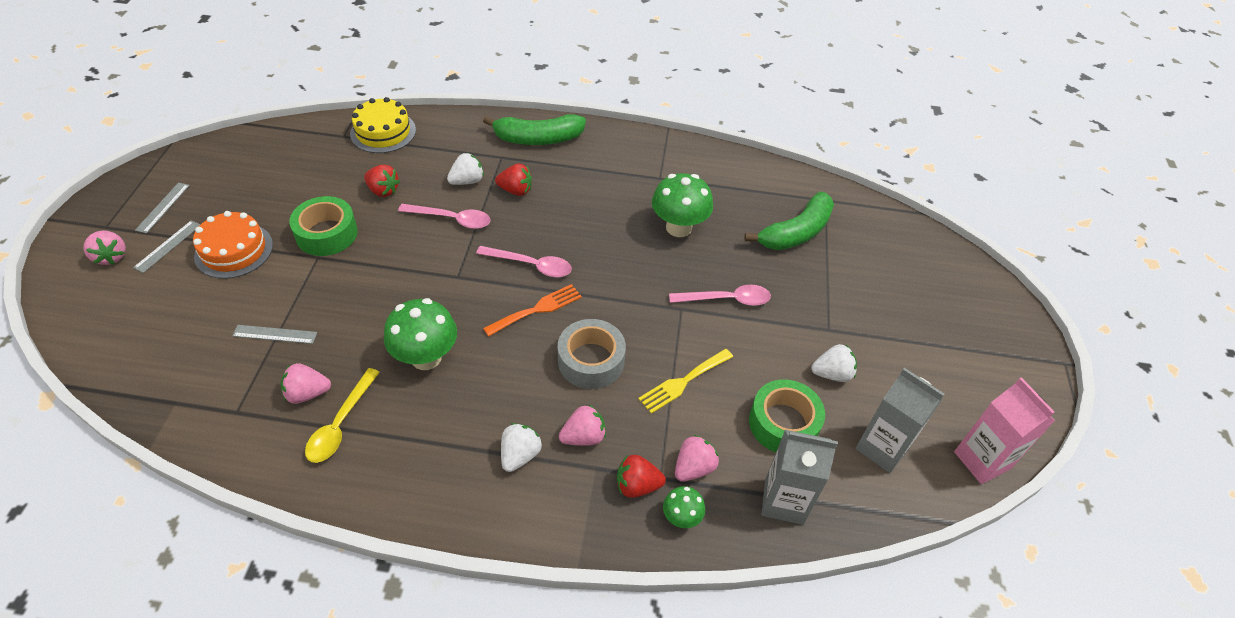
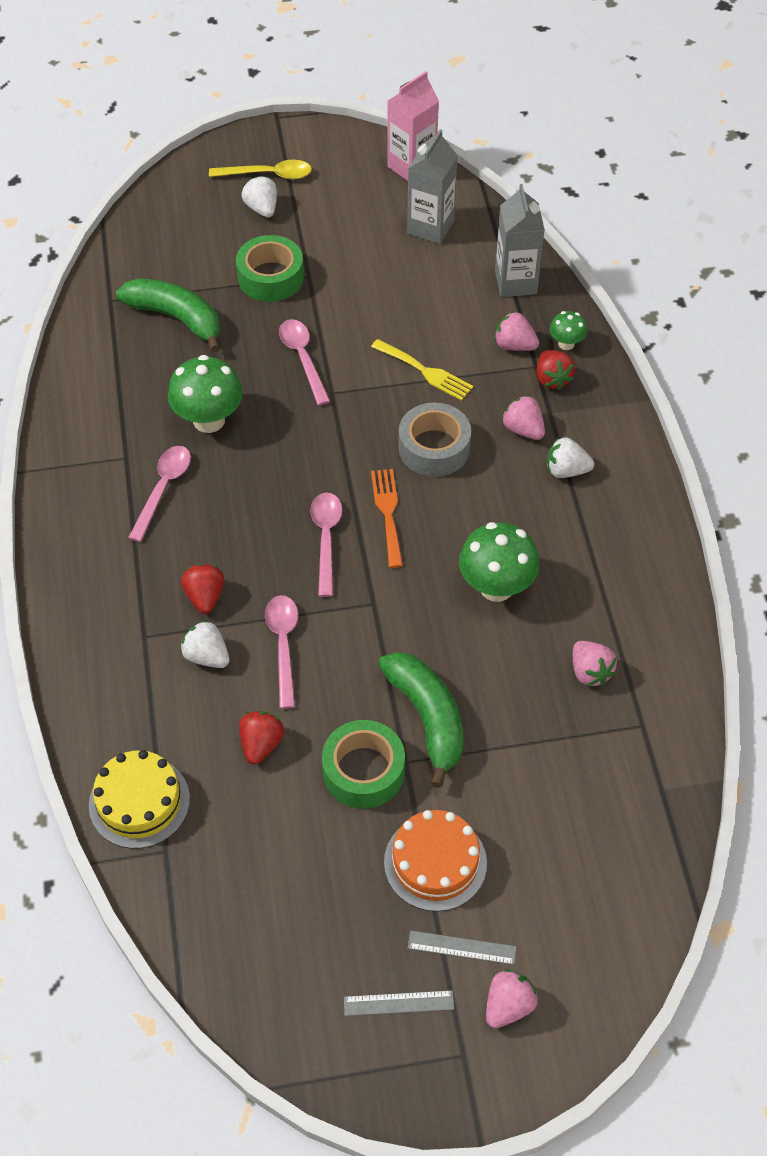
camera: 105 degrees left, 5 degrees up
grey ruler [232,325,317,344] -> none
yellow spoon [305,368,380,463] -> yellow spoon moved to [209,160,312,179]
green banana [483,114,586,145] -> green banana moved to [378,652,463,788]
orange fork [483,284,582,337] -> orange fork turned 45 degrees clockwise [371,469,403,568]
green tape [749,379,825,452] -> green tape moved to [236,235,304,302]
white strawberry [811,344,857,382] -> white strawberry moved to [242,176,277,218]
none -> pink spoon [128,446,191,542]

